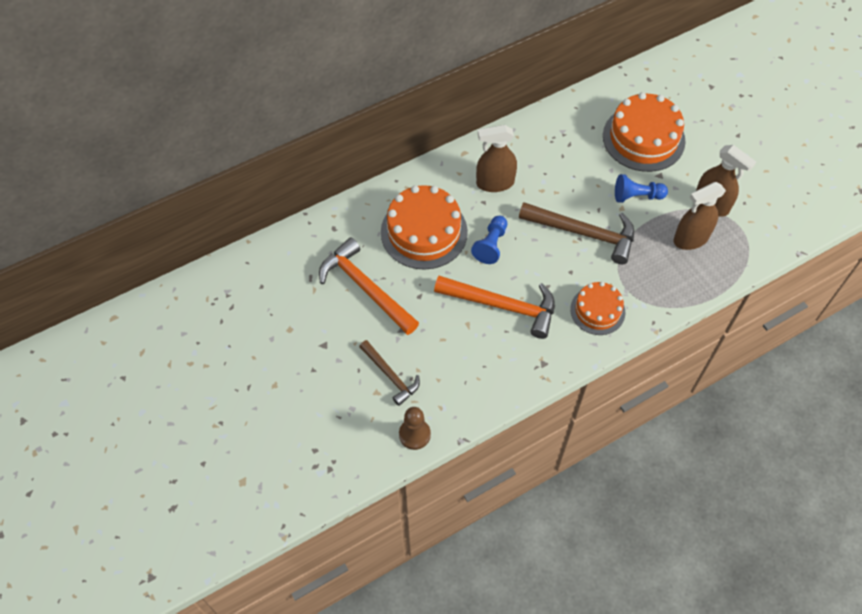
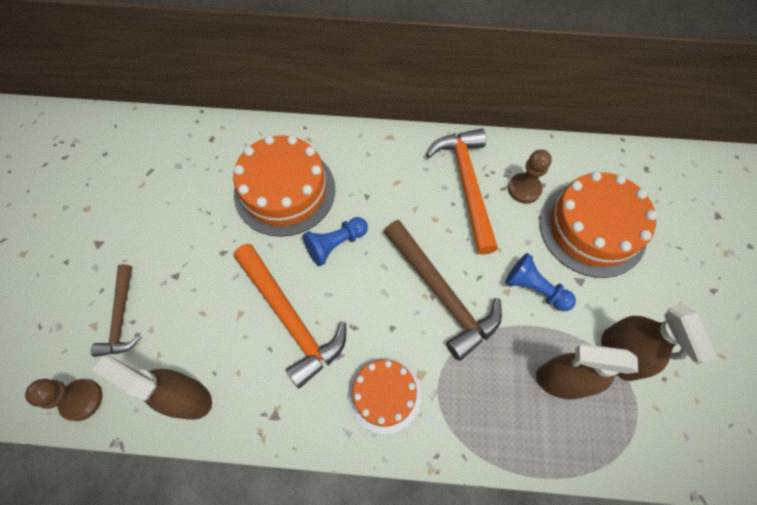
camera: 35 degrees right, 5 degrees up
orange hammer [319,237,419,335] -> orange hammer moved to [426,129,498,255]
brown spray bottle [476,125,517,192] -> brown spray bottle moved to [93,356,212,420]
none -> brown pawn [508,150,552,204]

